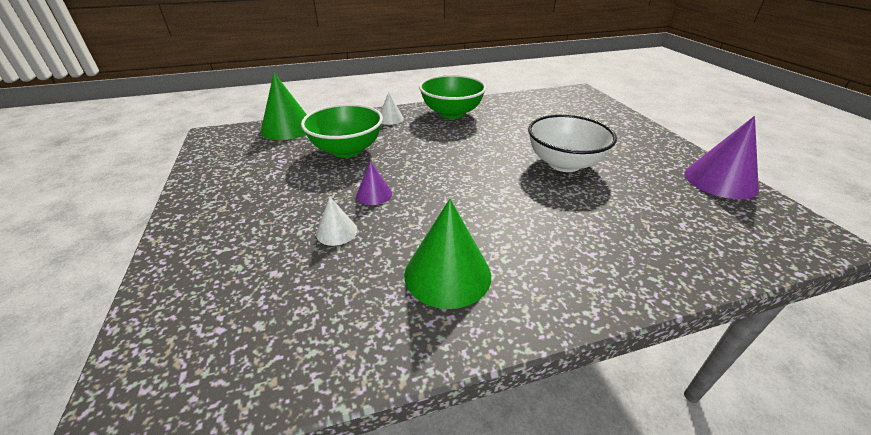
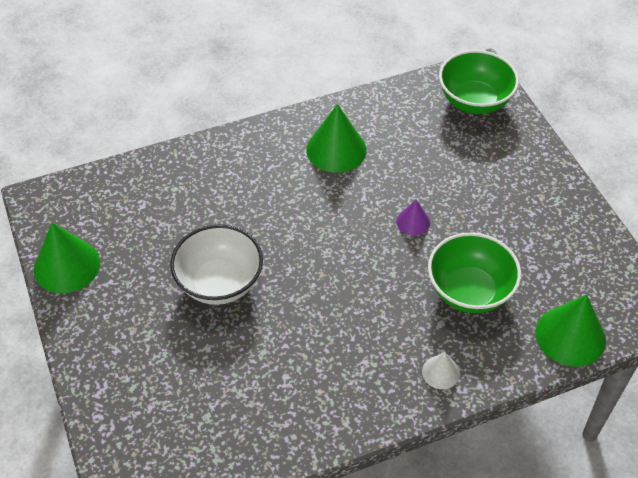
camera: 175 degrees right, 15 degrees up
white cone [316,197,358,246] -> none
green bowl [419,75,486,119] -> green bowl moved to [439,50,519,114]
purple cone [685,116,759,199] -> green cone [33,223,100,293]

